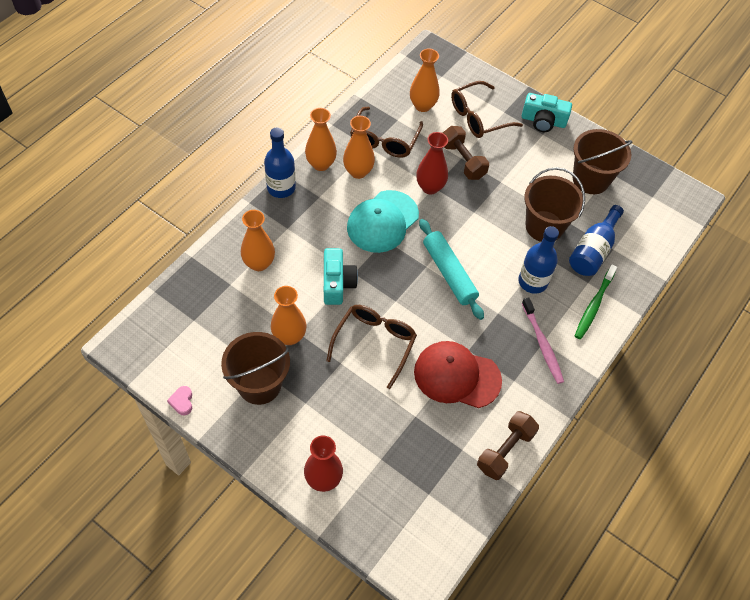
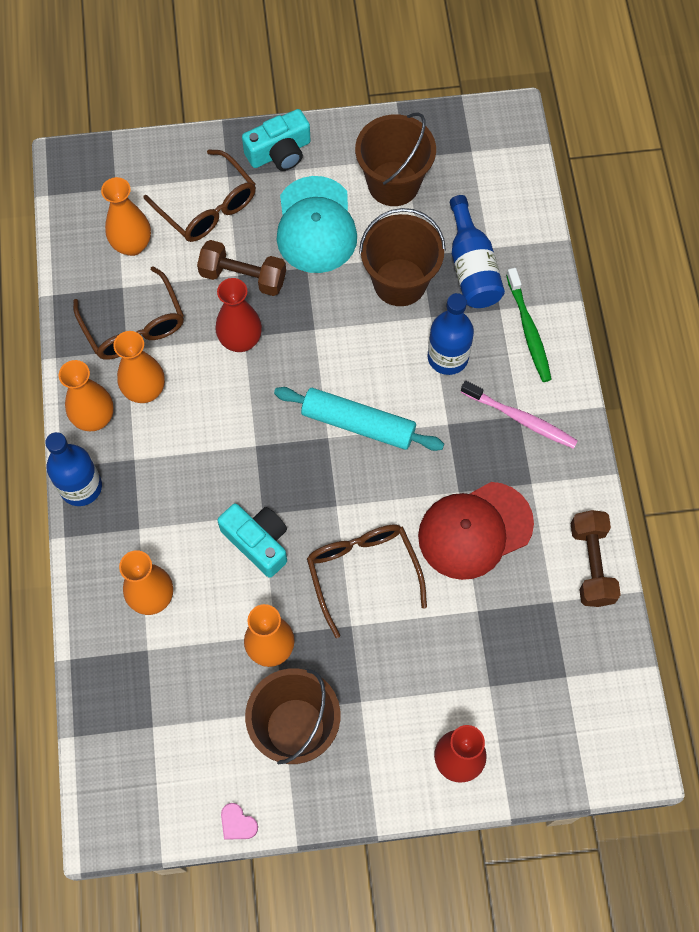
camera: 40 degrees left, 10 degrees up
turquoise cap [347,190,419,253] -> turquoise cap moved to [277,176,357,273]
brown glasses [451,81,523,138] -> brown glasses turned 60 degrees counterclockwise [144,149,256,242]

